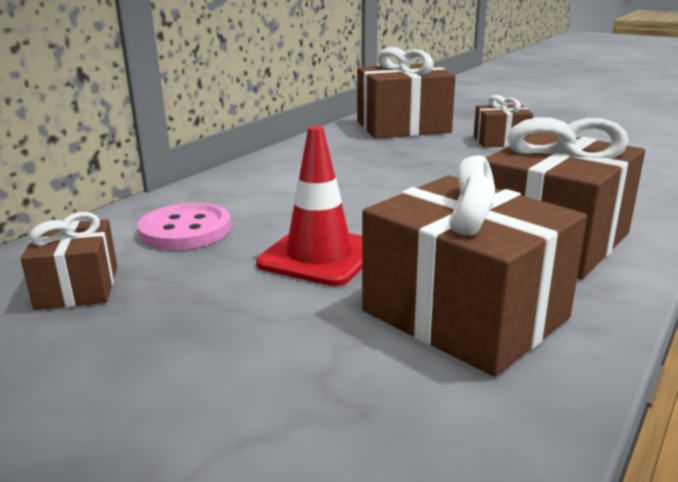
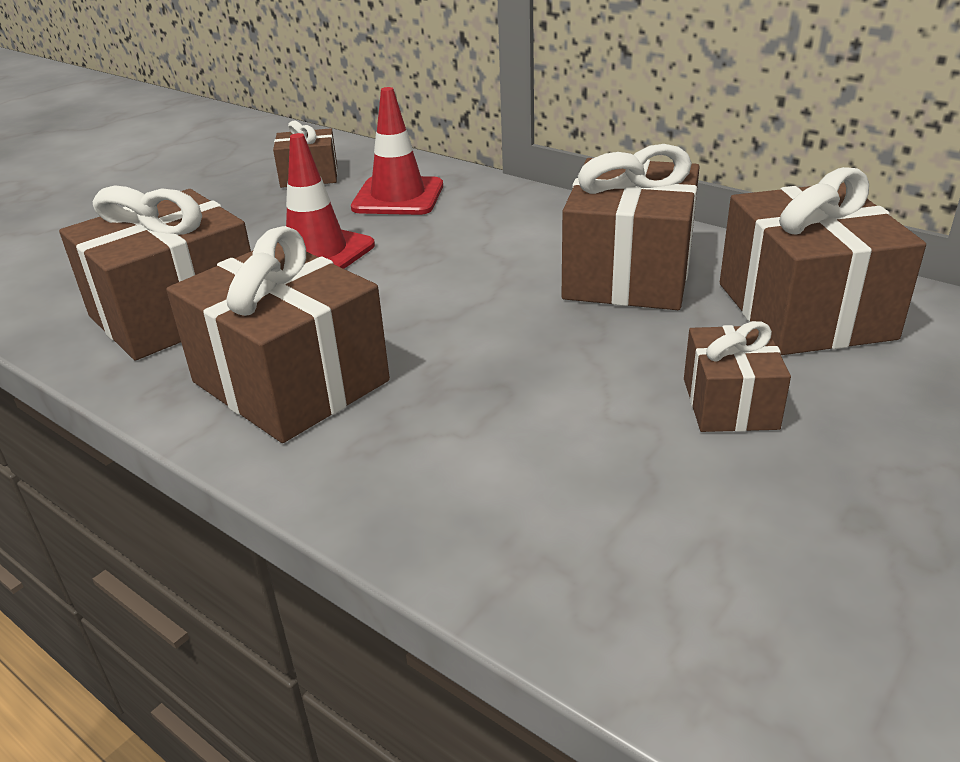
camera: 95 degrees right, 10 degrees up
pink button [137,203,231,250] -> red traffic cone [351,87,443,215]
none -> brown gift [562,144,700,310]

